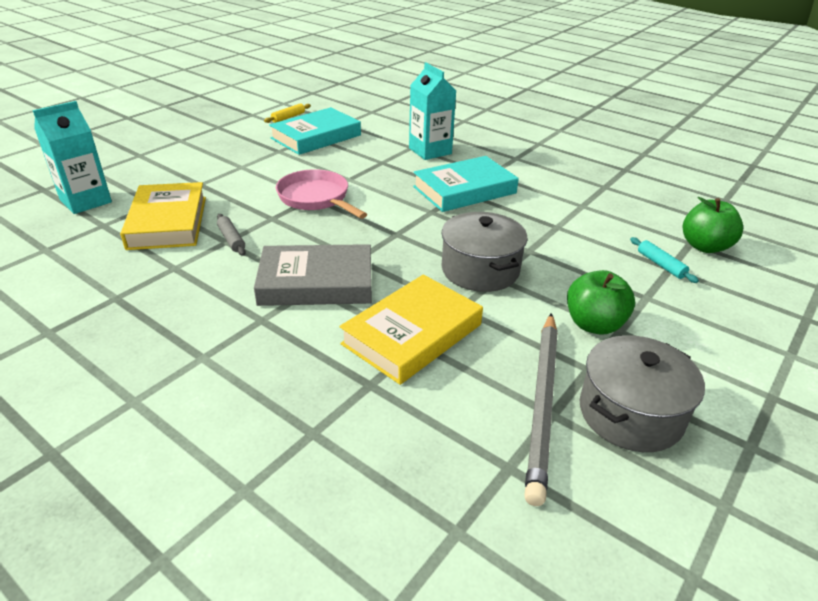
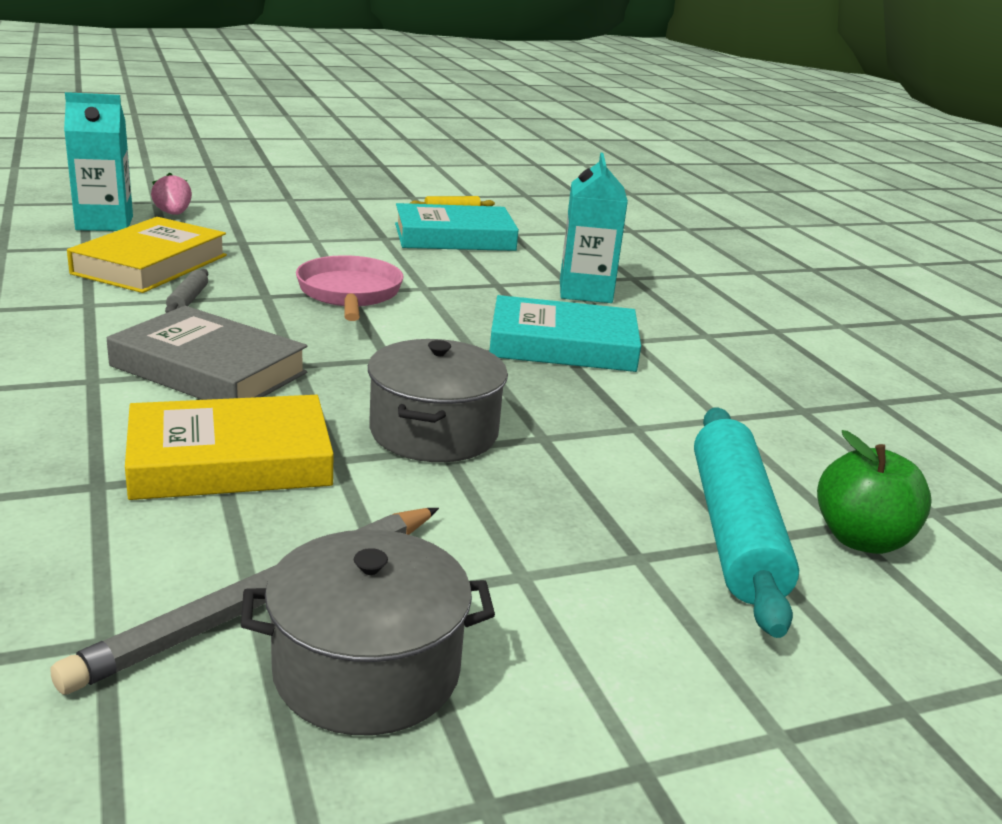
camera: 30 degrees right, 10 degrees down
green apple [567,270,635,335] -> none
turquoise rolling pin [630,237,699,283] -> turquoise rolling pin [694,407,799,638], size x2.38
none -> pink strawberry [151,173,192,215]

